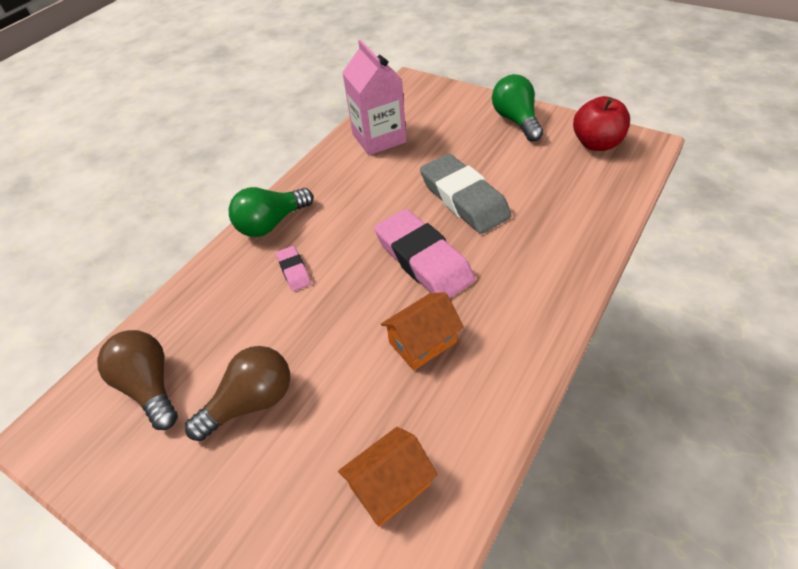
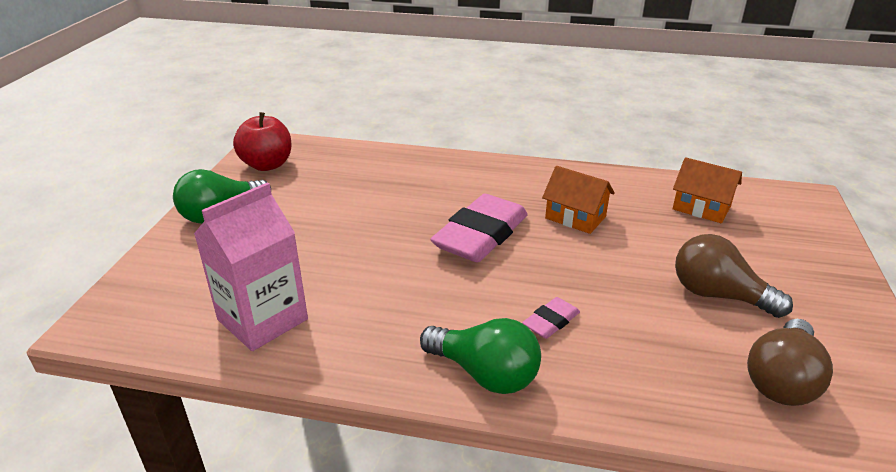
camera: 115 degrees left, 15 degrees down
grey eraser [420,154,512,234] -> none

